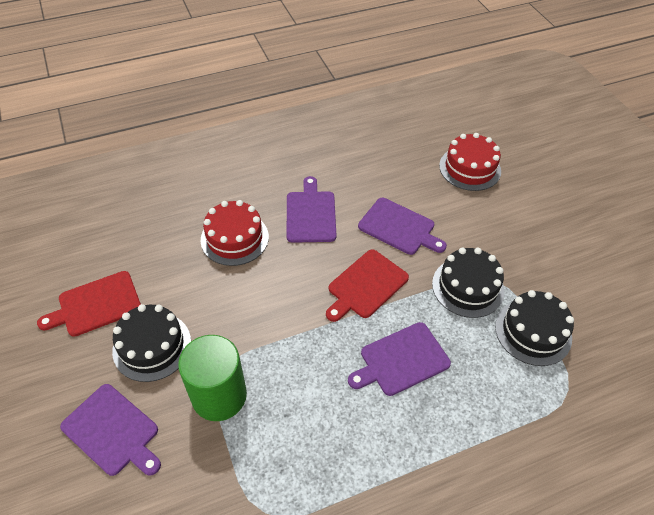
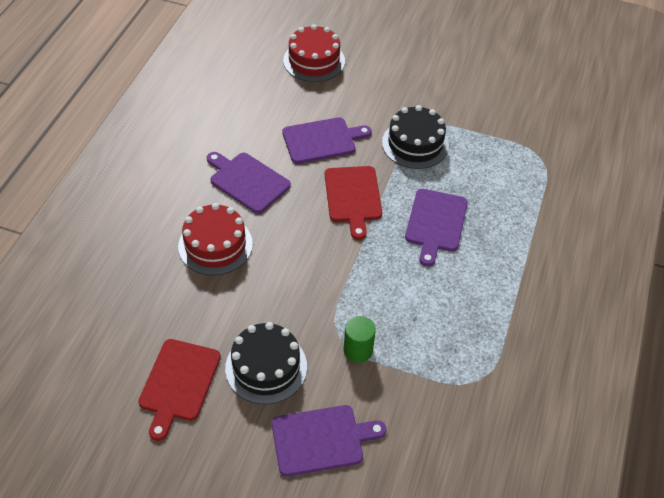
camera: 50 degrees left, 0 degrees up
green cylinder [178,335,247,421] -> green cylinder [344,316,376,363], size x0.54
black cake [495,290,574,366] -> none

